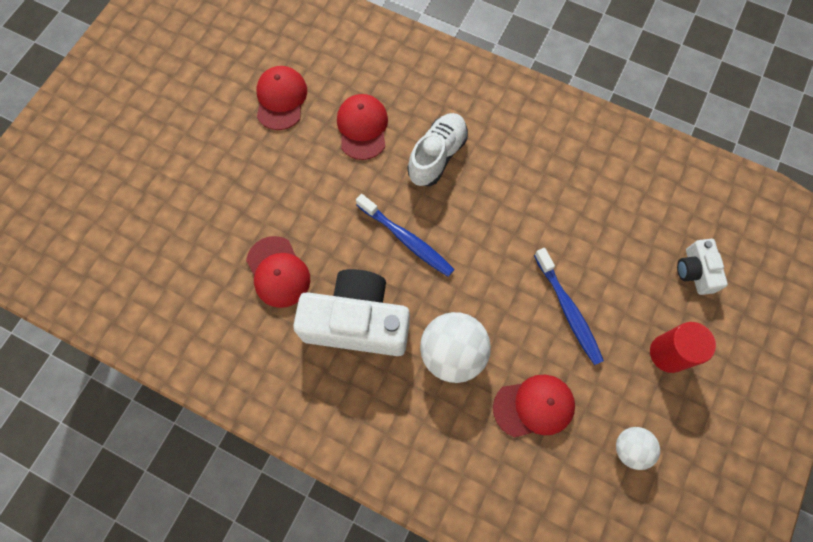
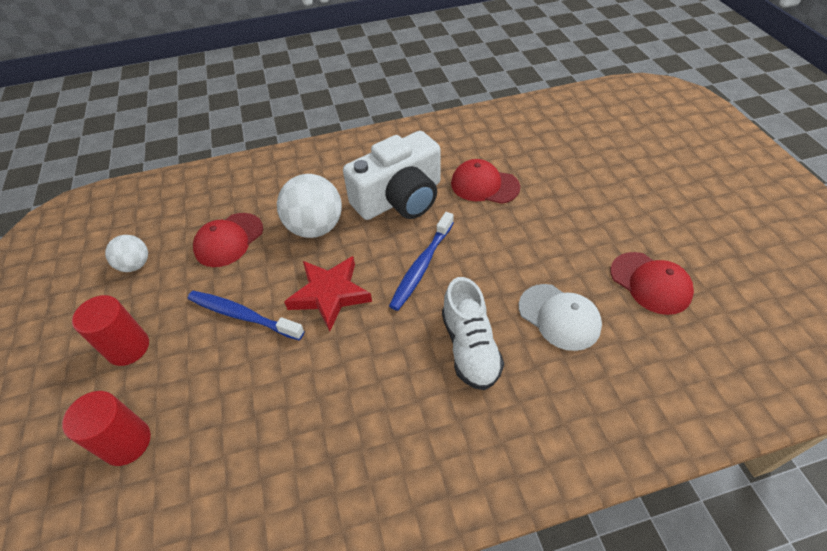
camera: 140 degrees right, 20 degrees down
red cap [337,94,388,160] -> white cap [519,284,602,351]
blue toothbrush [356,194,455,277] -> blue toothbrush turned 60 degrees counterclockwise [389,212,454,311]
white camera [677,239,728,295] -> red cylinder [62,391,151,466]
none -> red star [284,256,372,332]

